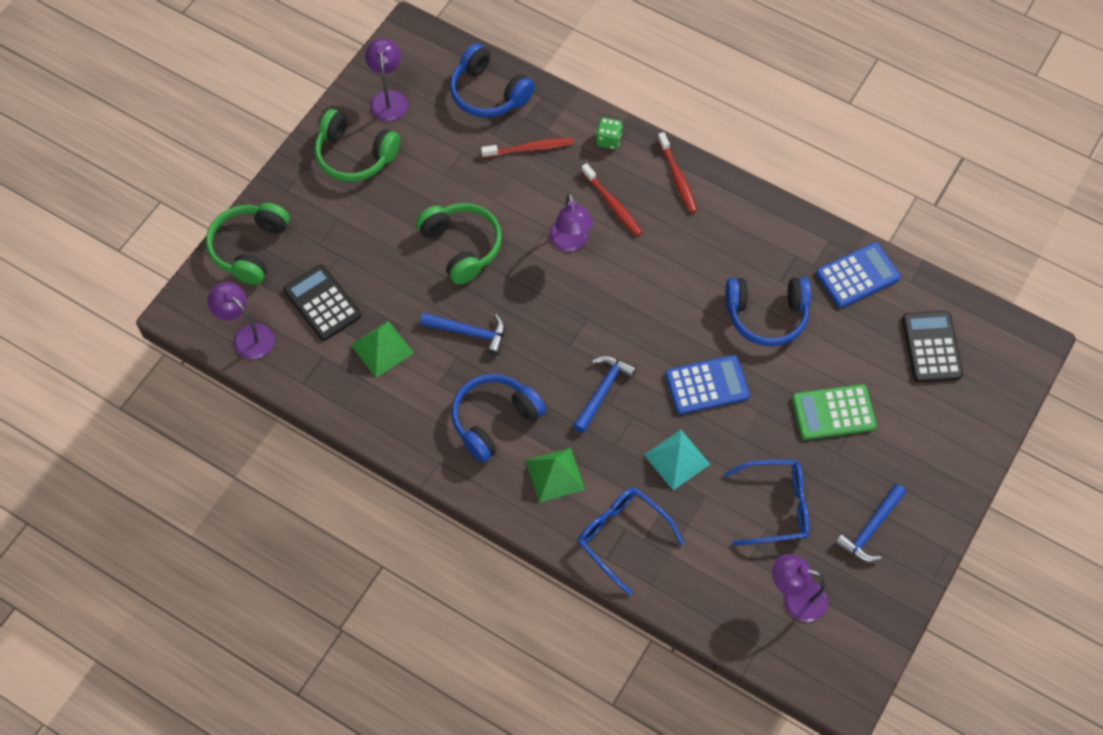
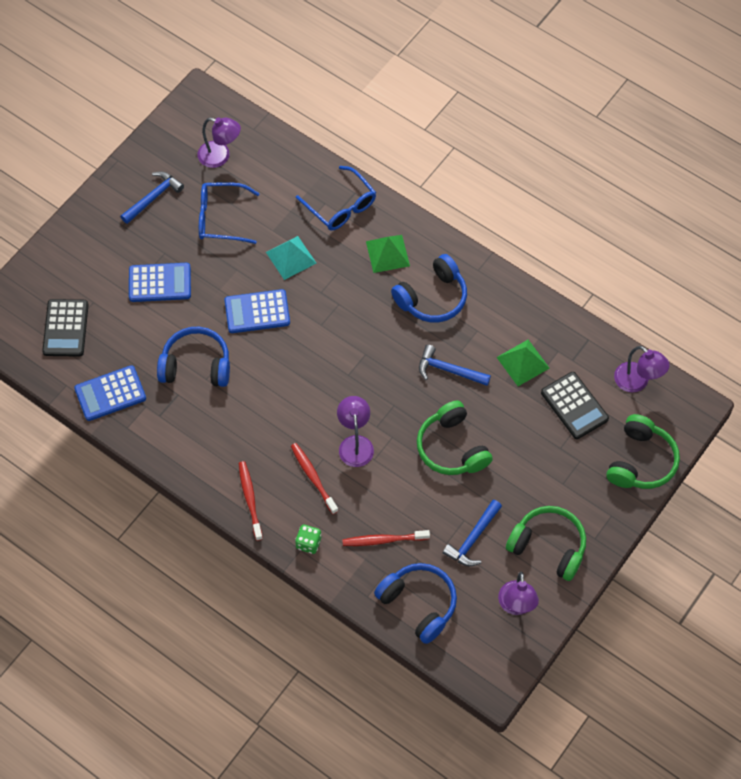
camera: 175 degrees left, 0 degrees up
blue hammer [573,356,637,433] -> blue hammer moved to [443,500,502,566]
green calculator [792,384,877,440] -> blue calculator [129,263,191,302]

